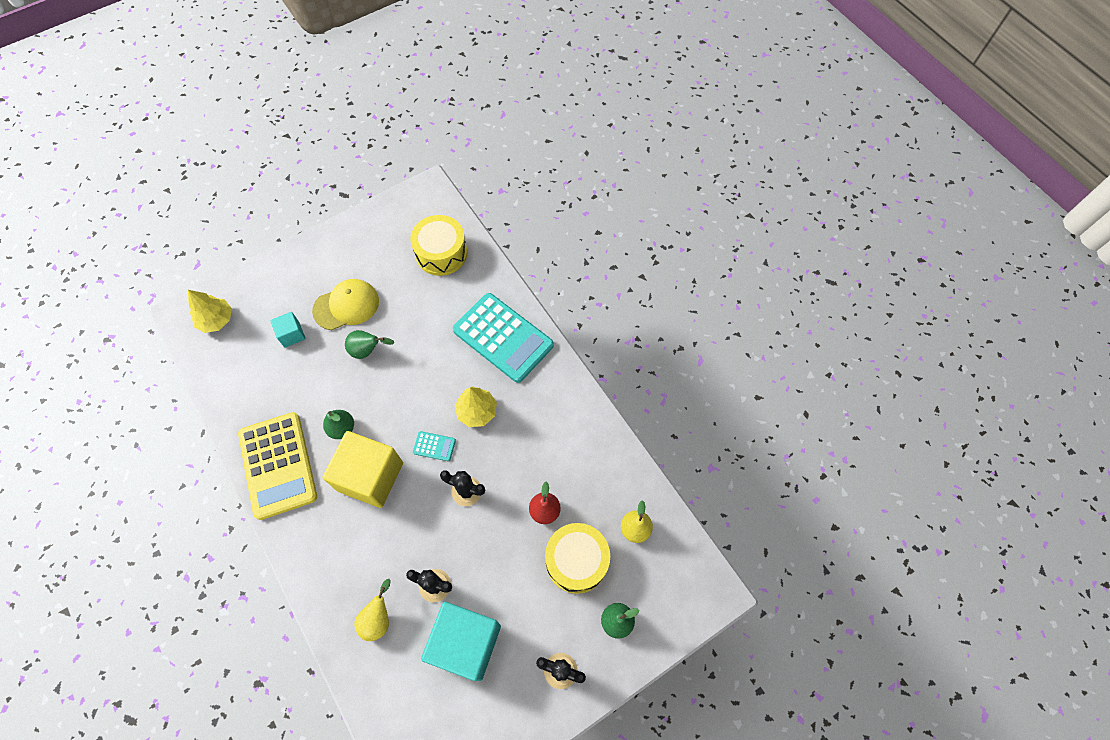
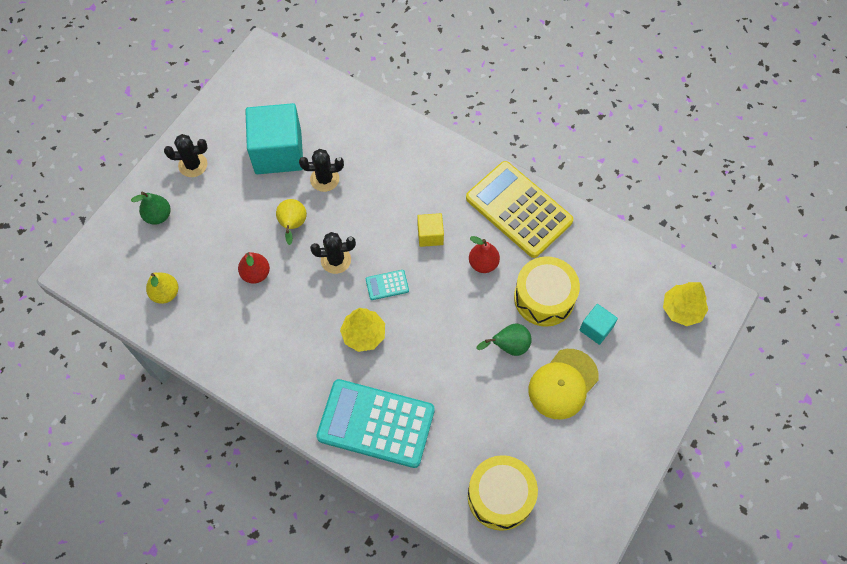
camera: 155 degrees right, 0 degrees up
yellow cube [322,431,403,508] -> yellow cube [417,213,444,247], size x0.48
green pear [323,410,354,439] -> red pear [469,236,500,273]
yellow pear [354,579,391,641] -> yellow pear moved to [276,199,307,245]
yellow drum [545,523,610,594] -> yellow drum moved to [514,256,580,327]

